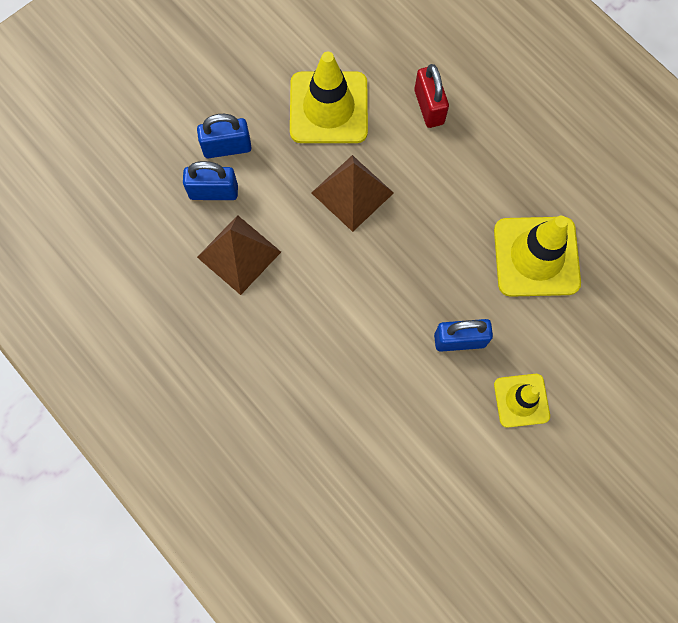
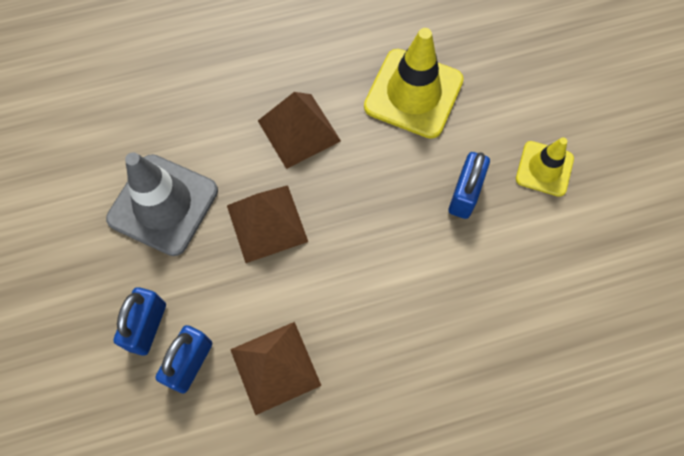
camera: 65 degrees left, 5 degrees down
yellow traffic cone [290,52,368,143] -> grey traffic cone [106,152,218,256]
red padlock [415,64,449,128] -> none
none -> brown pyramid [258,92,341,169]

